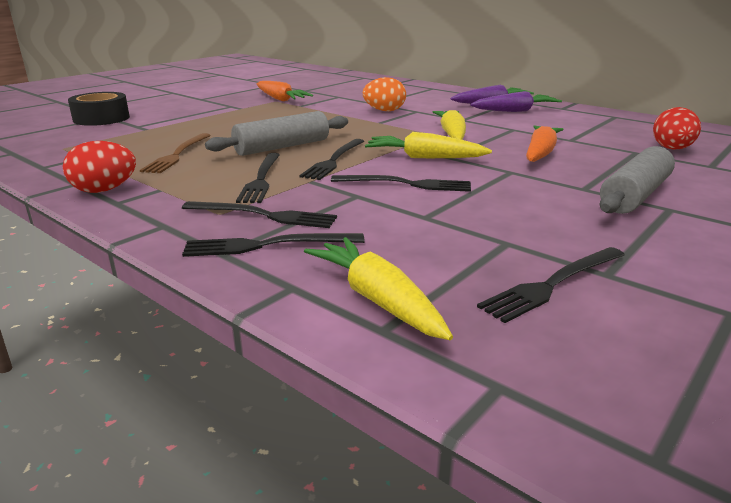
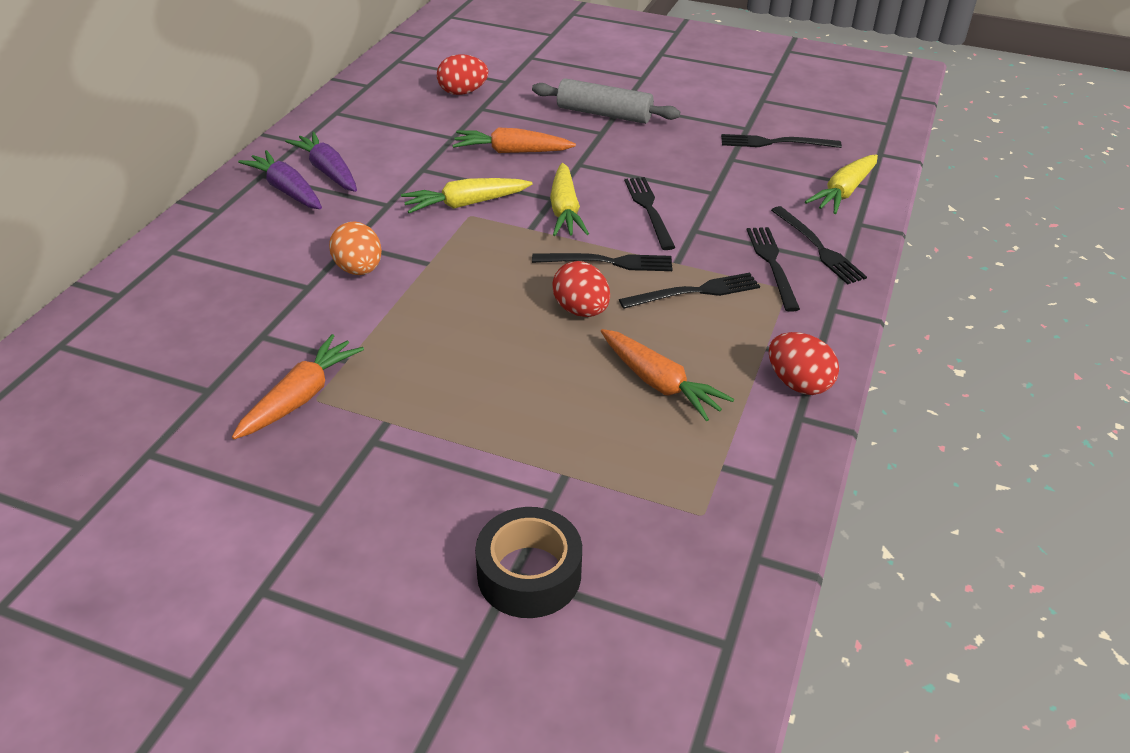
camera: 110 degrees left, 15 degrees up
brown fork [140,133,211,173] -> orange carrot [601,329,734,421]
grey rolling pin [205,111,348,156] -> red egg [552,261,610,317]
black fork [477,247,625,323] -> black fork turned 150 degrees clockwise [721,134,842,148]

